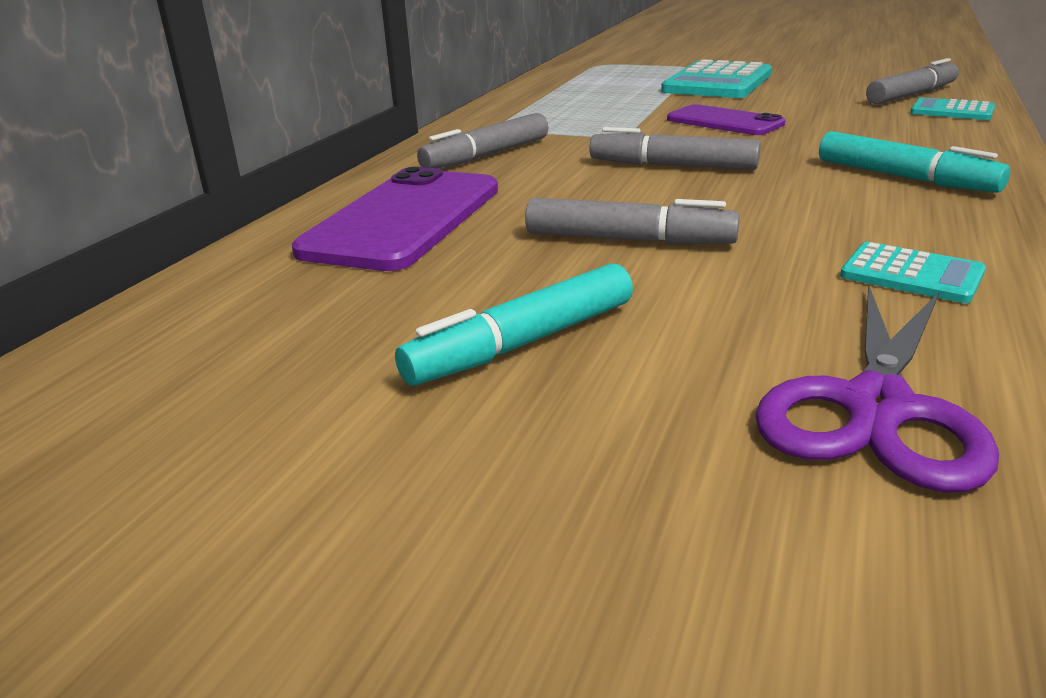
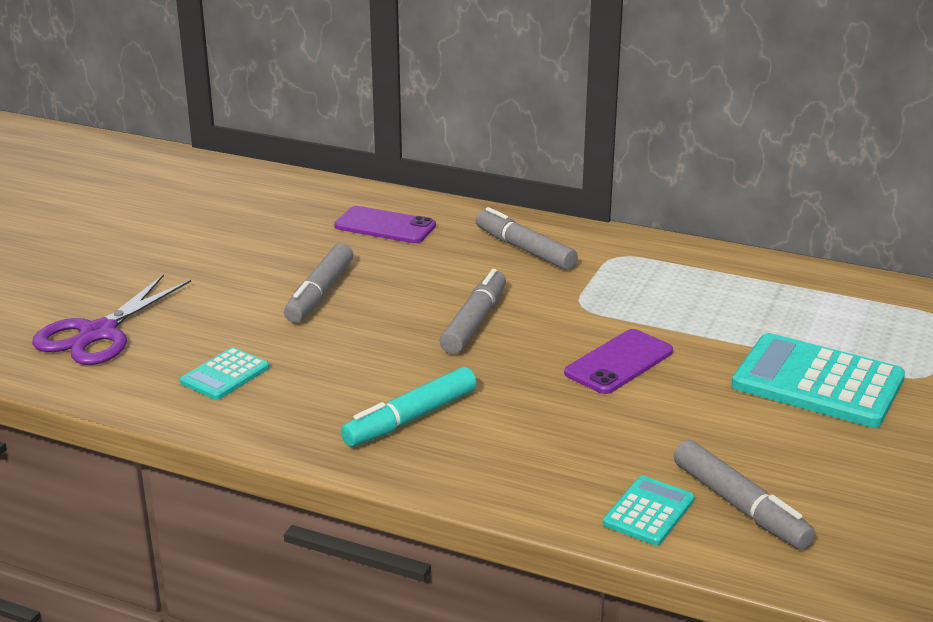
camera: 90 degrees right, 0 degrees up
purple phone [292,167,498,271] -> purple phone [334,206,436,243], size x0.62
turquoise marker [395,263,633,386] -> none
purple scissors [755,286,999,493] -> purple scissors turned 90 degrees counterclockwise [32,274,191,365]

